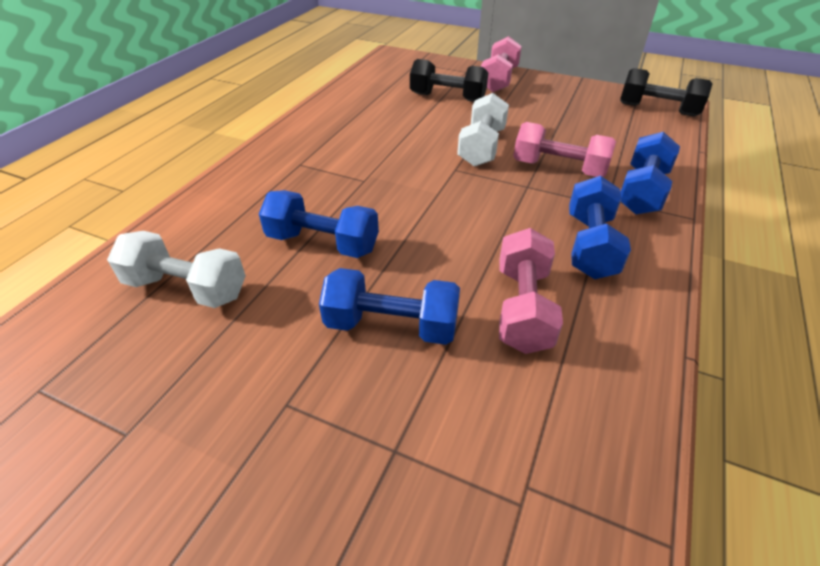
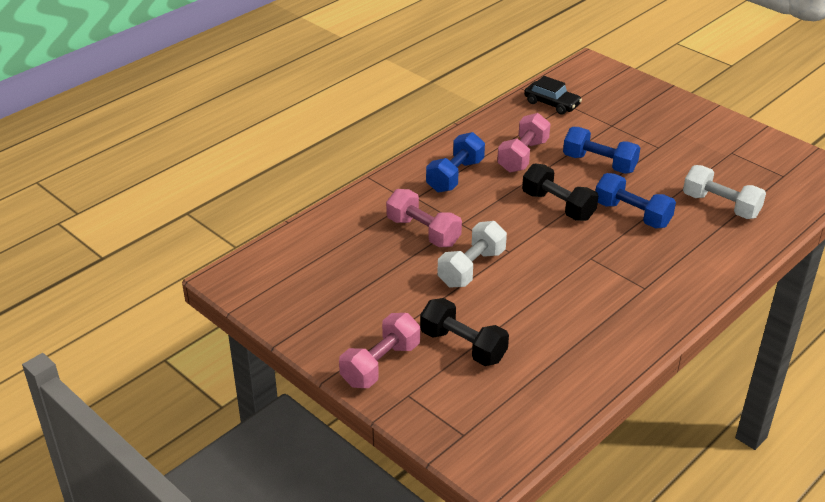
camera: 160 degrees left, 5 degrees down
black dumbbell [620,68,713,117] -> black dumbbell moved to [522,163,598,221]
blue dumbbell [621,132,680,215] -> none
none -> black car [524,76,582,115]

